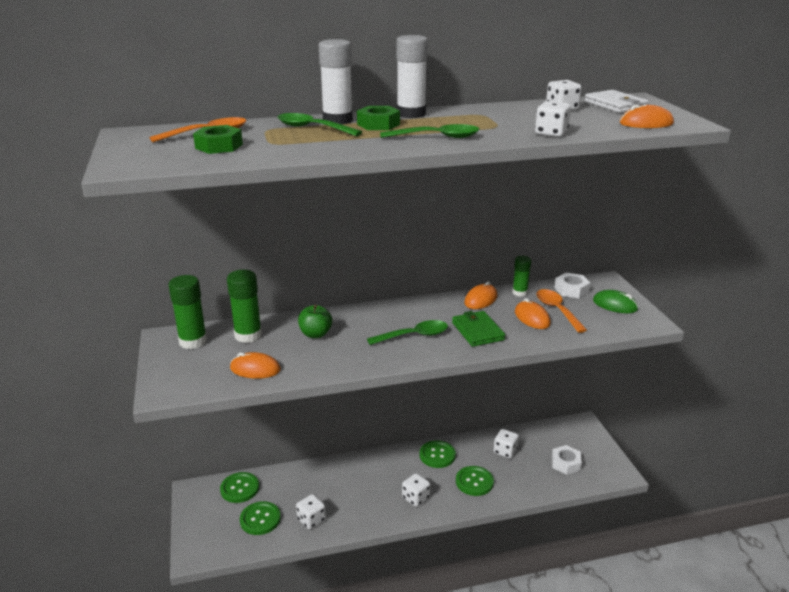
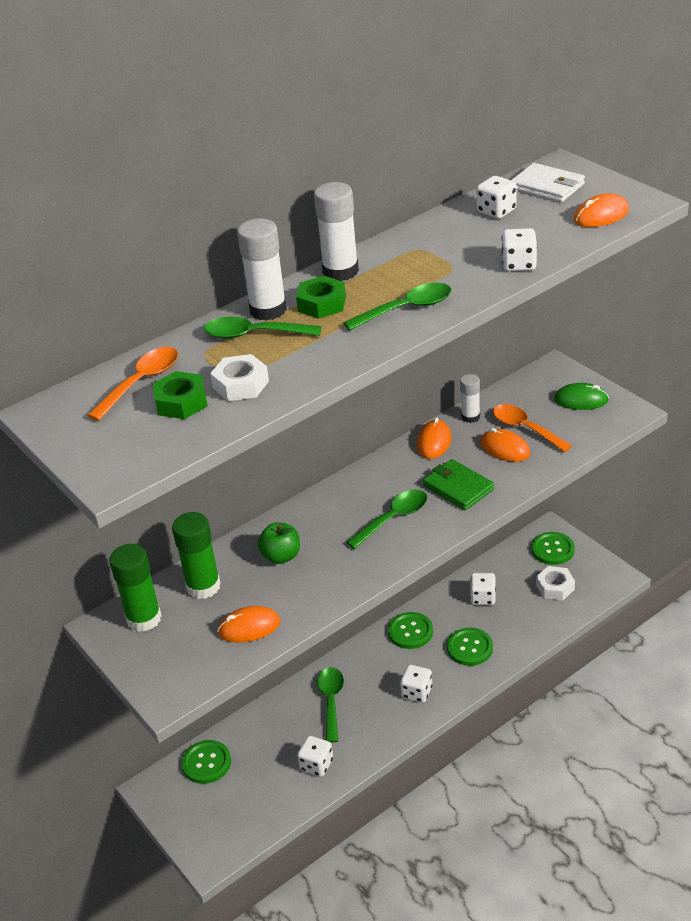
camera: 20 degrees left, 10 degrees up
green button [240,501,281,535] -> green button moved to [531,532,575,565]
green glue stick [512,256,531,297] -> white glue stick [460,374,480,423]
white nut [555,273,591,298] -> white nut moved to [210,354,269,401]
none -> green spoon [317,667,344,743]

